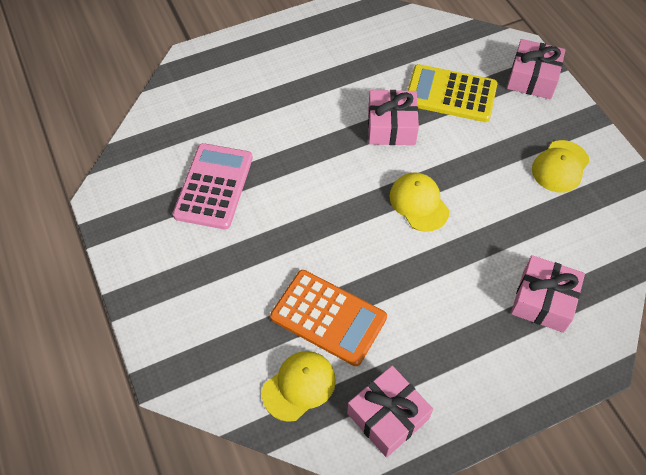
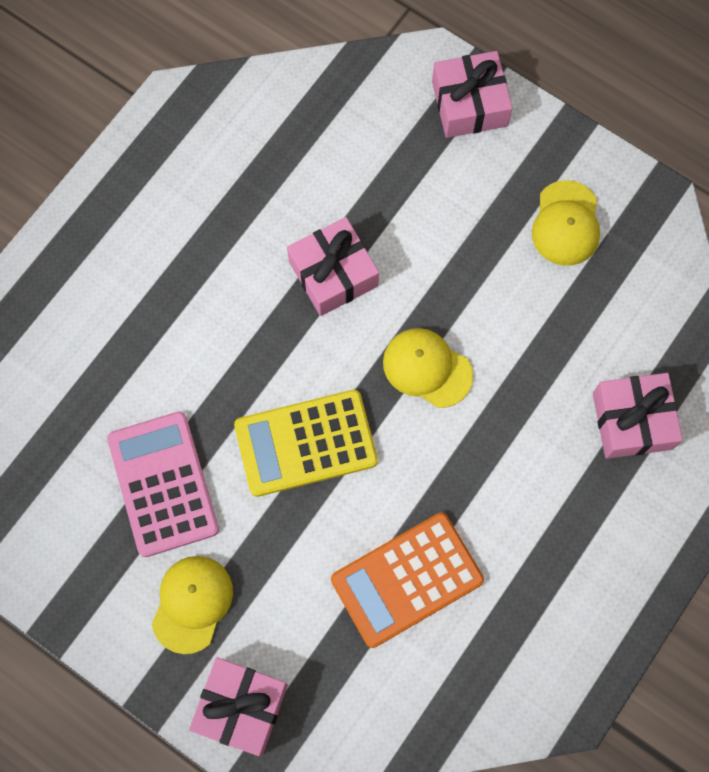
camera: 30 degrees left, 15 degrees up
yellow cap [262,351,336,422] -> yellow cap moved to [152,556,233,654]
orange calculator [270,270,387,366] -> orange calculator turned 150 degrees clockwise [331,513,484,648]
pink gift [347,366,433,457] -> pink gift moved to [189,658,288,756]
yellow calculator [407,64,498,122] -> yellow calculator moved to [234,390,378,497]

